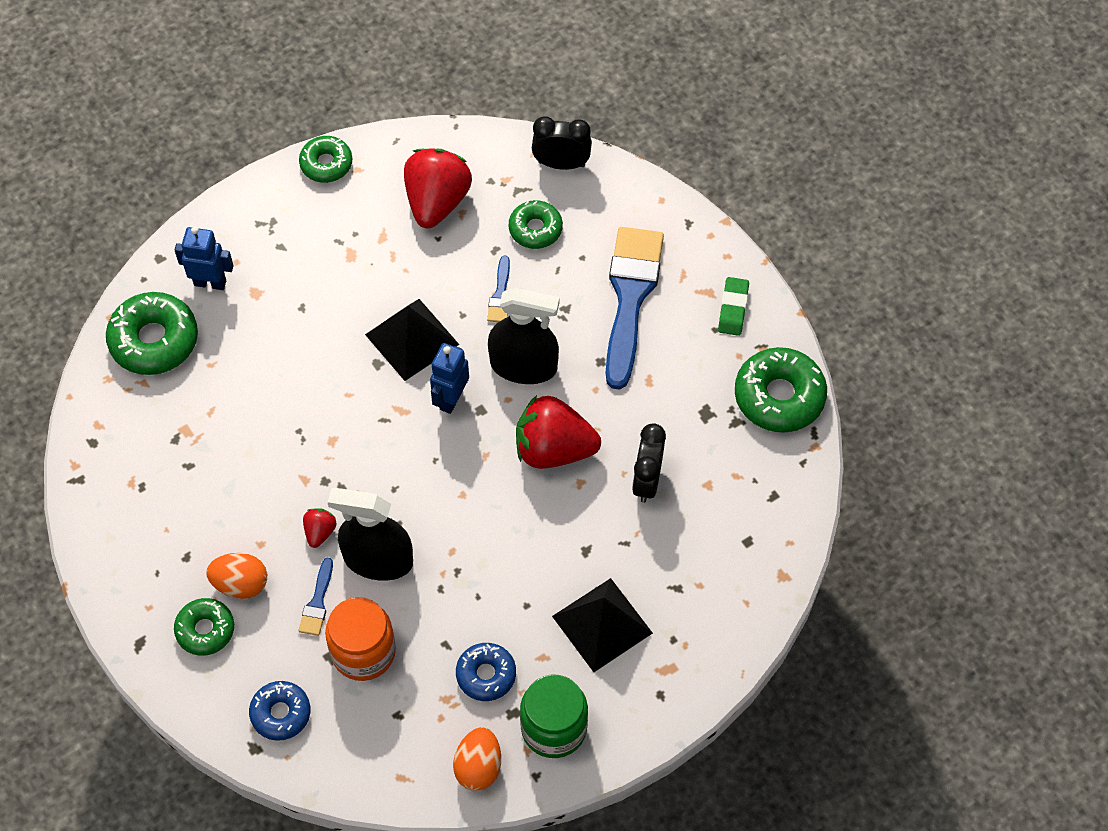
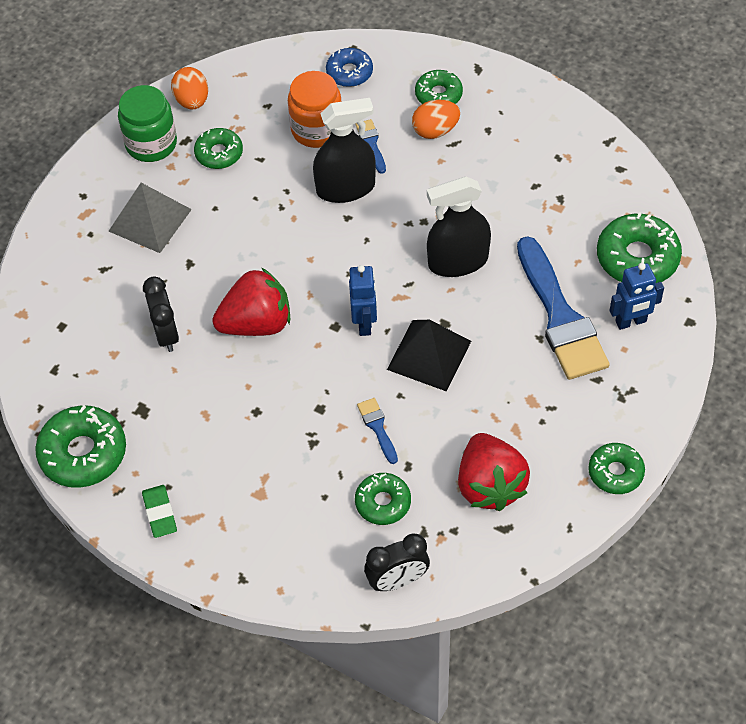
camera: 155 degrees right, 5 degrees down
red strawberry [303,508,336,548] -> none
blue donut [456,643,516,701] -> green donut [194,128,243,169]
black spray bottle [488,288,560,384] -> black spray bottle moved to [427,177,491,277]
black pyramid [552,578,653,672] -> grey pyramid [108,183,192,253]
blue brush [606,227,664,390] -> blue brush moved to [517,236,610,380]

